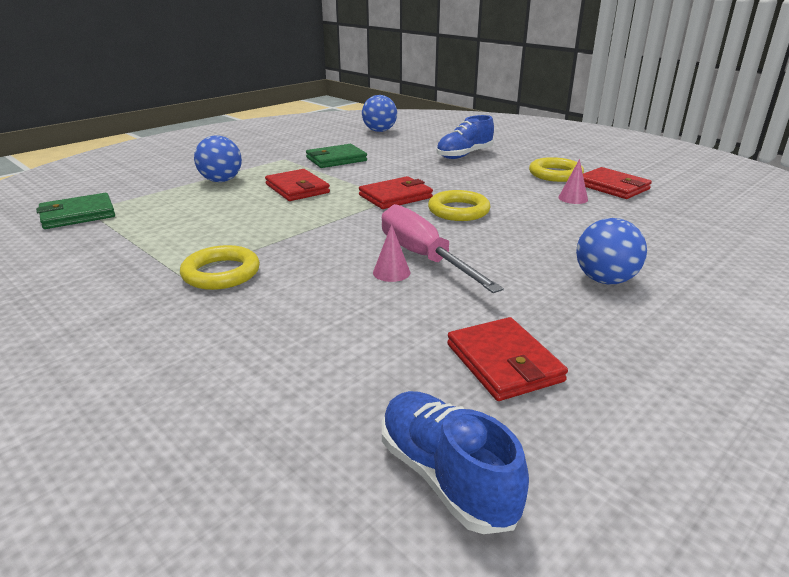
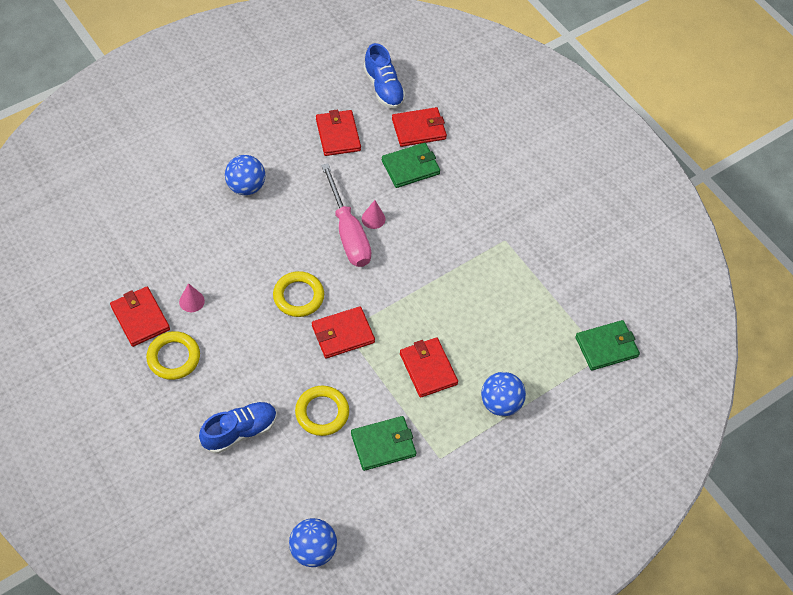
camera: 175 degrees left, 30 degrees up
yellow ring [180,245,260,290] -> yellow ring moved to [295,386,349,436]
none -> green wallet [381,143,440,188]
none -> red wallet [392,107,447,147]

